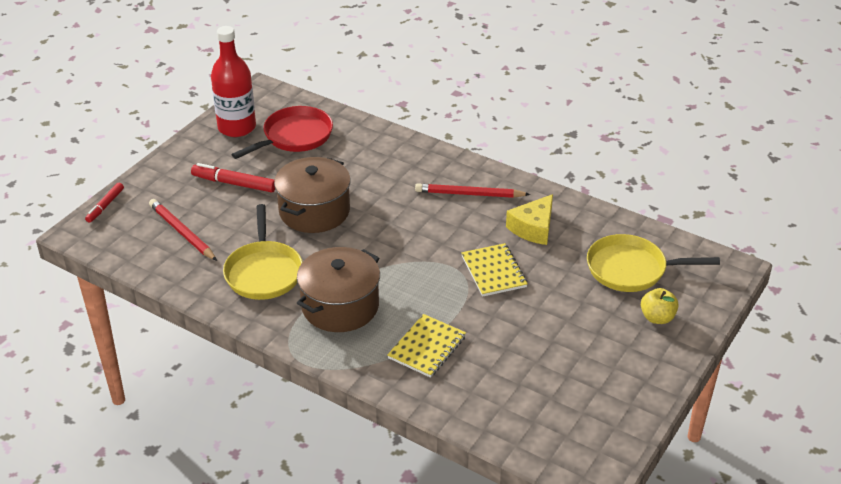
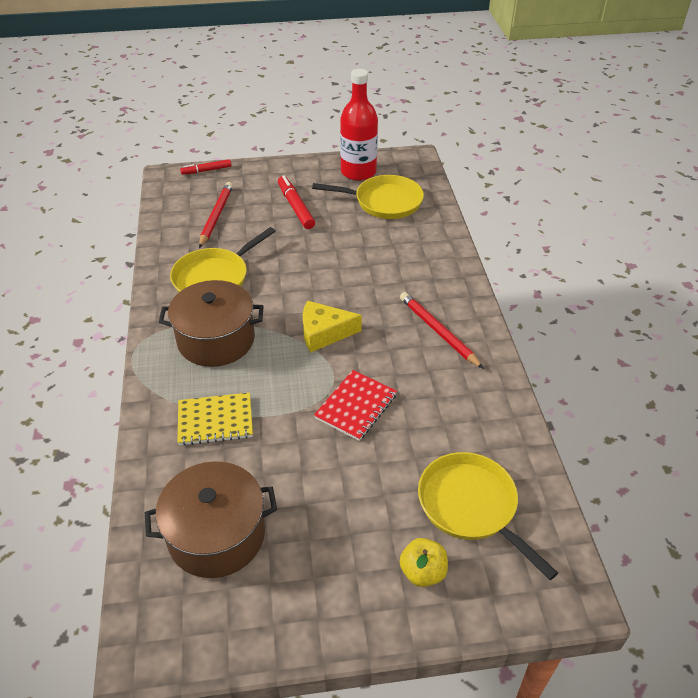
camera: 50 degrees right, 5 degrees up
red pan [231,106,333,159] -> yellow pan [312,175,424,219]
brown pot [274,157,351,233] -> brown pot moved to [145,461,277,578]
yellow notebook [461,243,528,297] -> red notebook [314,370,397,441]
yellow cheese [506,194,553,245] -> yellow cheese moved to [303,301,362,352]

